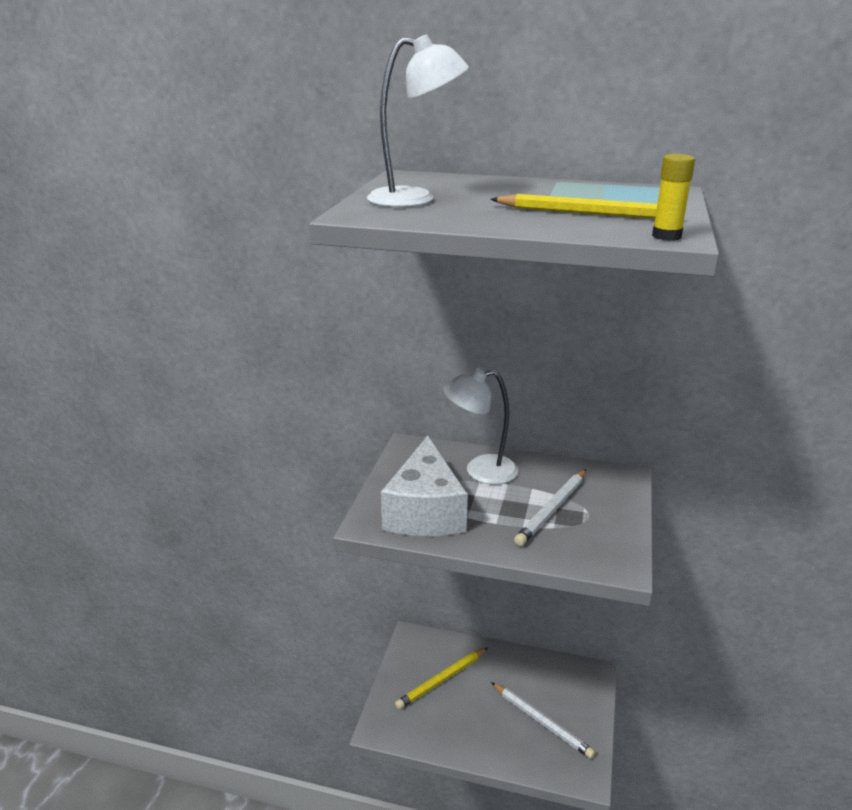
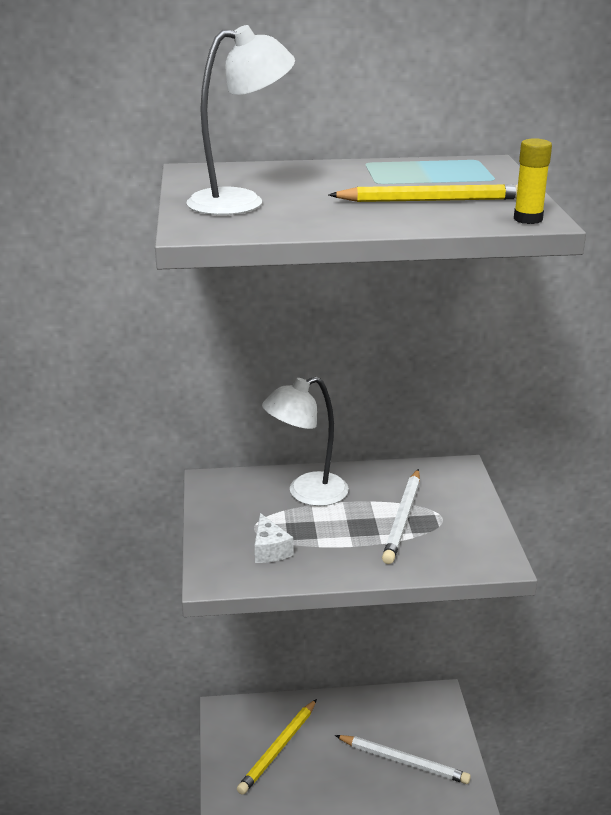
camera: 20 degrees left, 0 degrees up
white cheese [381,435,468,536] -> white cheese [255,513,293,563], size x0.42

